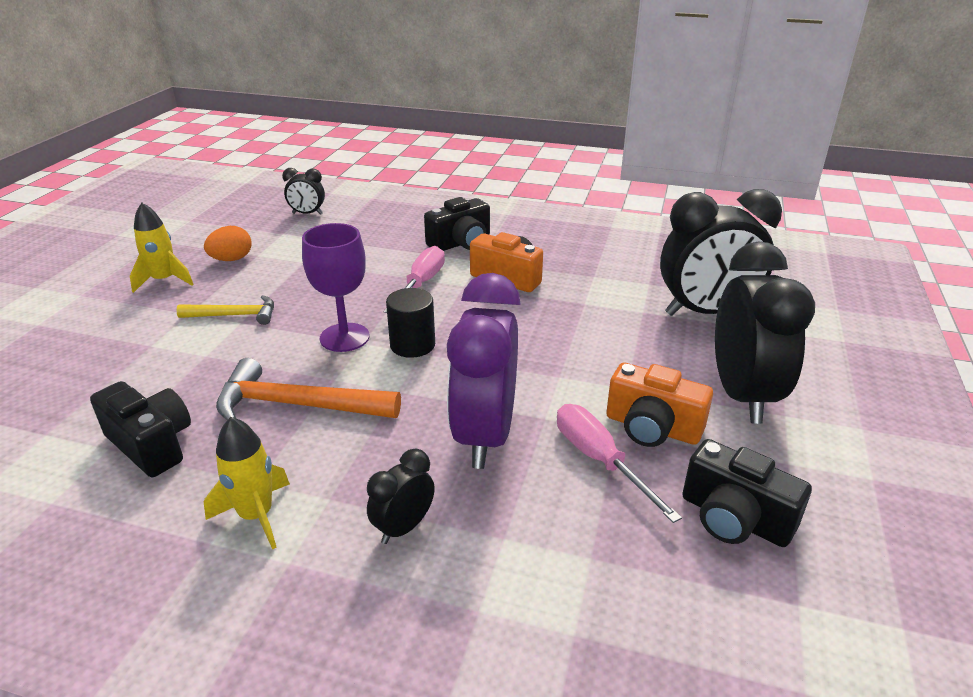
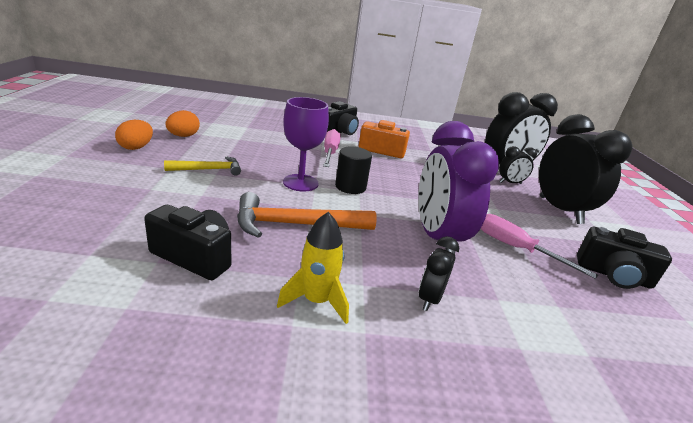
camera: 20 degrees left, 5 degrees down
yellow rocket [130,203,193,293] -> orange egg [115,120,153,150]
black clock [282,168,325,215] -> black clock moved to [499,146,537,184]
orange camera [606,363,713,447] -> none

